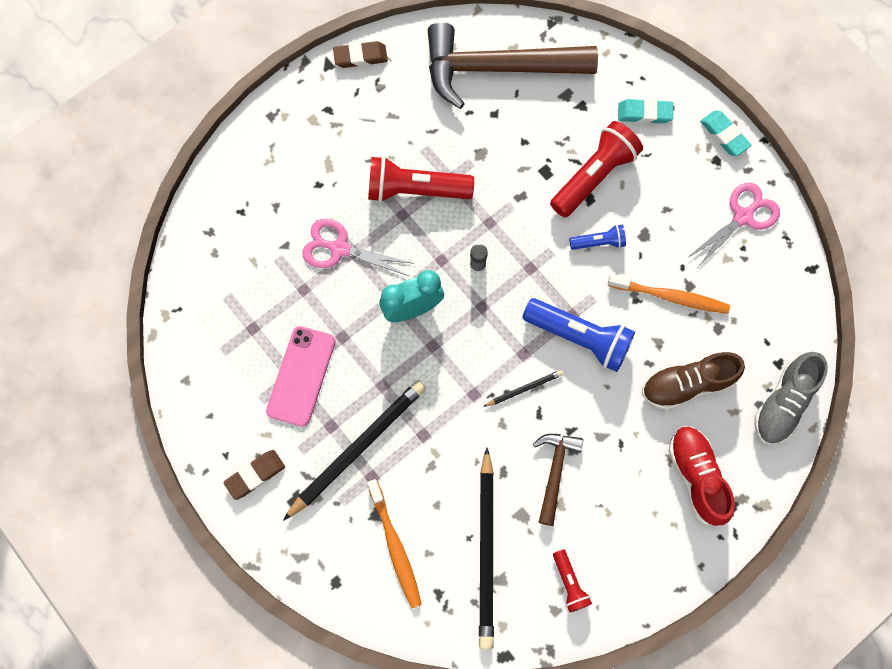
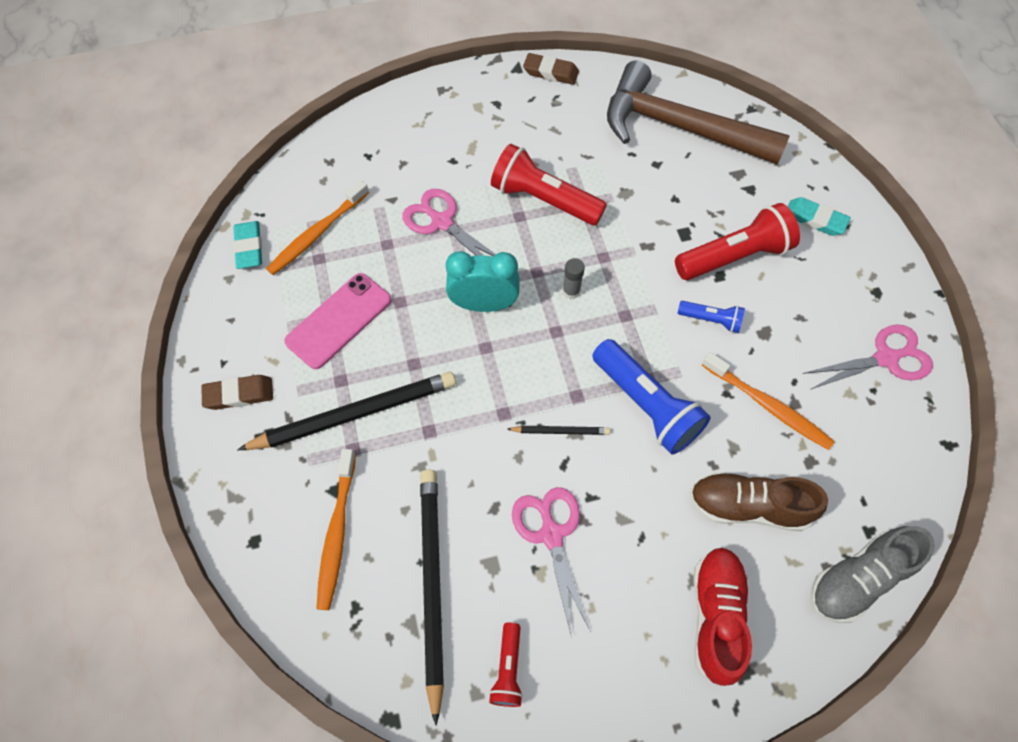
camera: 25 degrees right, 10 degrees down
black pencil [479,448,494,649] -> black pencil turned 150 degrees clockwise [420,470,444,725]
brown hammer [533,434,583,526] -> pink scissors [512,487,591,634]
turquoise eraser [700,111,752,156] -> turquoise eraser moved to [233,221,262,269]
none -> orange toothbrush [266,180,369,275]

